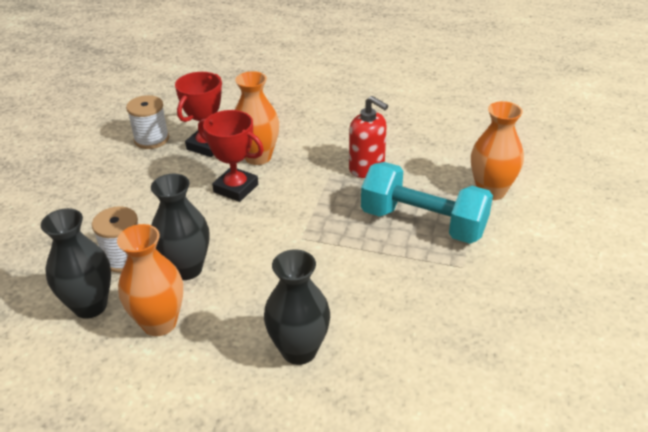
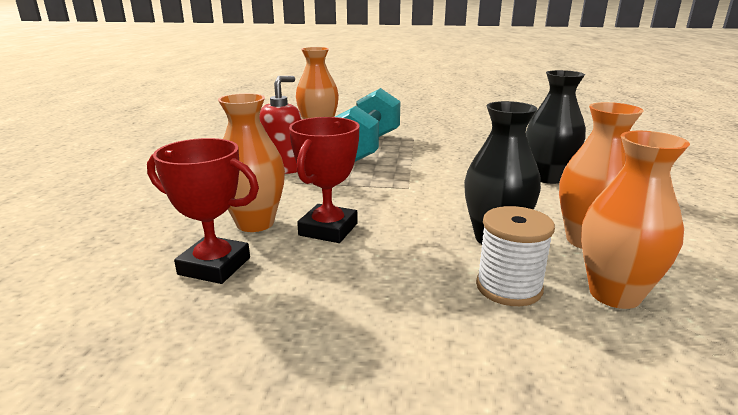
camera: 100 degrees left, 15 degrees down
black vase [41,208,111,319] -> orange vase [581,131,690,309]
white spool [126,95,169,149] -> none

